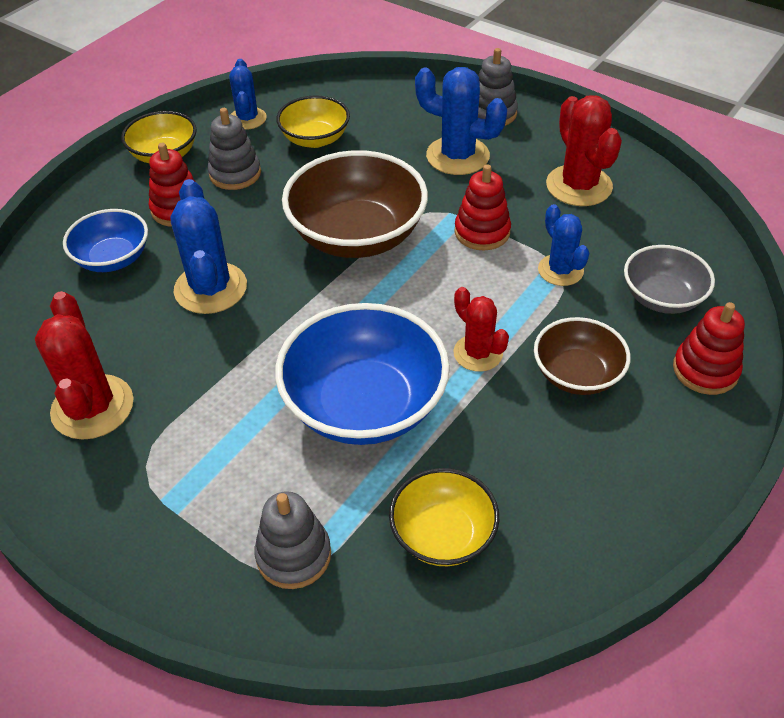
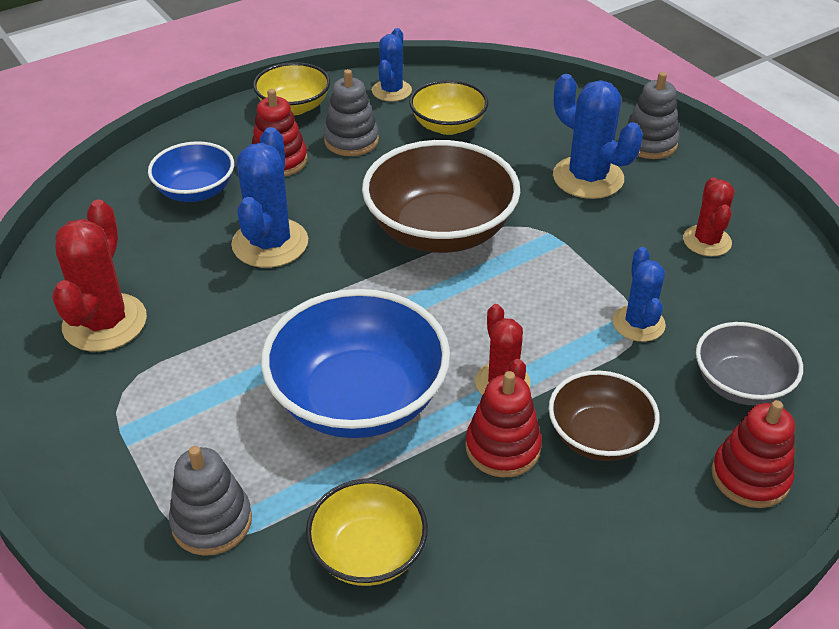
camera: 20 degrees right, 5 degrees down
red stacking toy [454,164,511,251] -> red stacking toy moved to [466,371,542,477]
red cactus [546,95,622,206] -> red cactus [683,177,734,256], size x0.63

